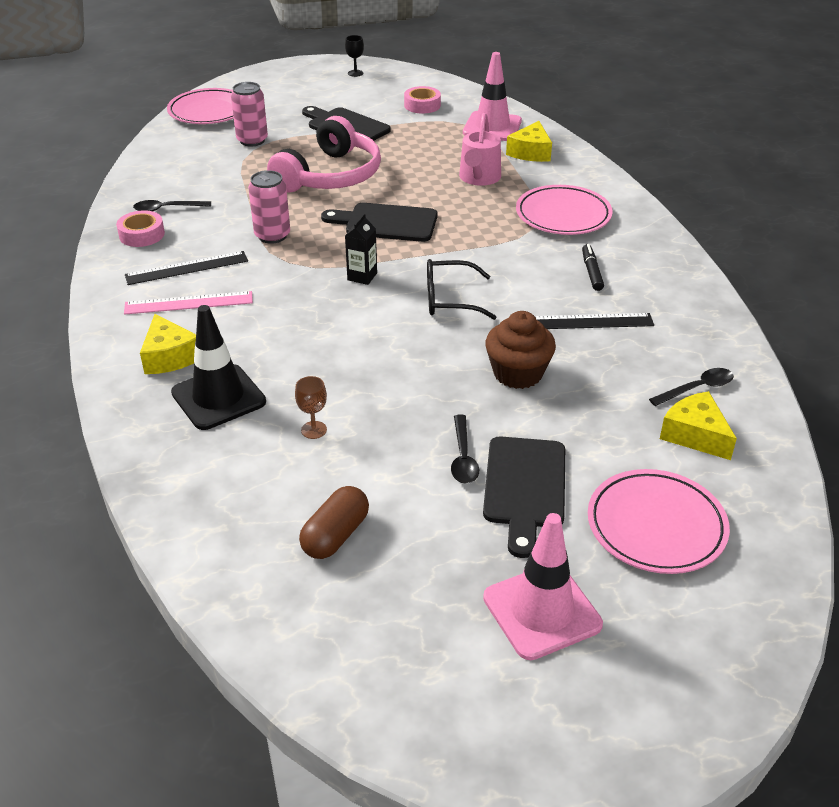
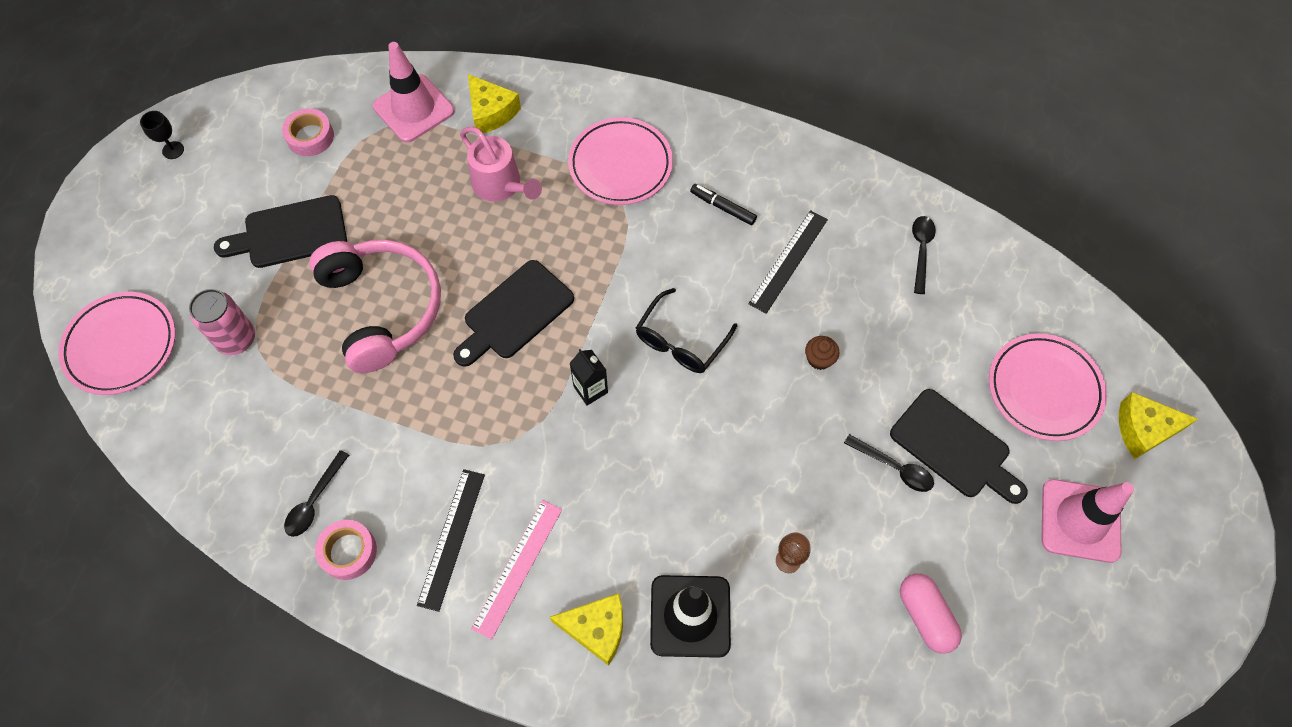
camera: 55 degrees left, 25 degrees up
pink can [248,170,290,244] -> none
brown capsule [299,486,369,559] -> pink capsule [900,573,962,654]
brown cupcake [485,311,556,389] -> brown cupcake [805,336,839,370], size x0.51
yellow cheese [660,391,737,460] -> yellow cheese moved to [1119,392,1198,459]

